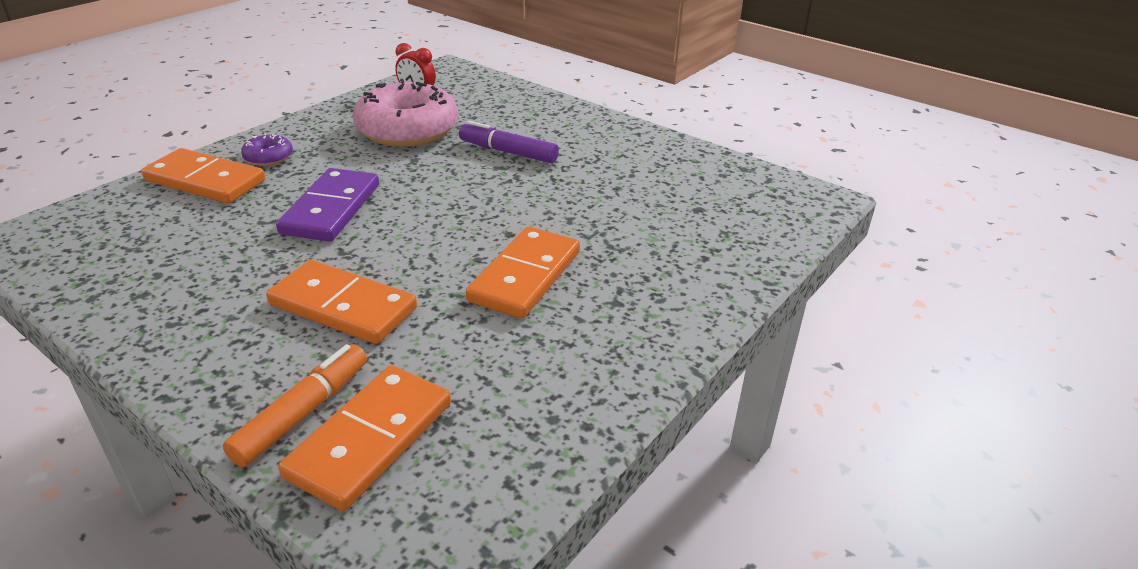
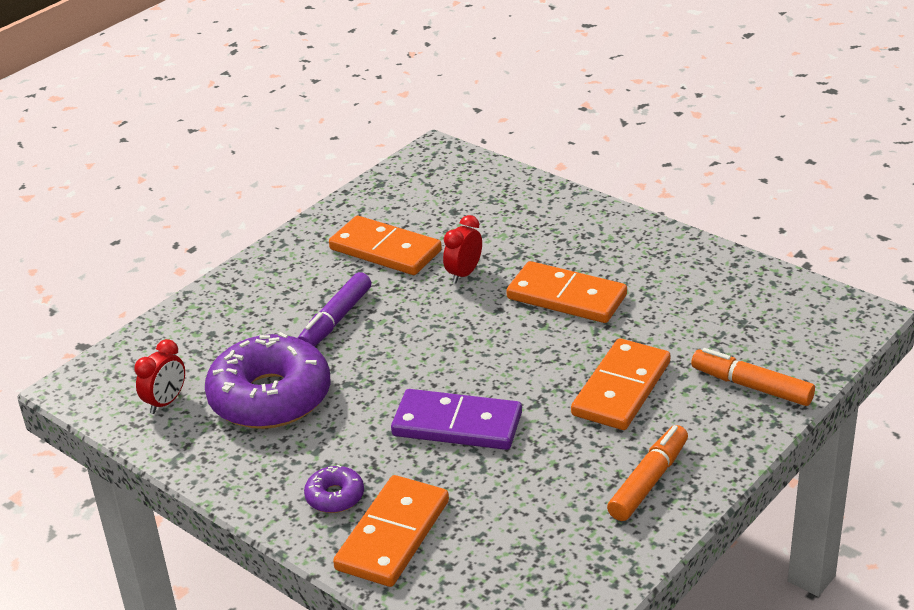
camera: 85 degrees left, 0 degrees up
orange domino [278,365,451,511] -> orange domino moved to [329,216,442,275]
pink donut [353,79,458,147] -> purple donut [205,332,330,429]
none -> red clock [443,215,482,283]
none -> orange marker [607,425,688,521]

